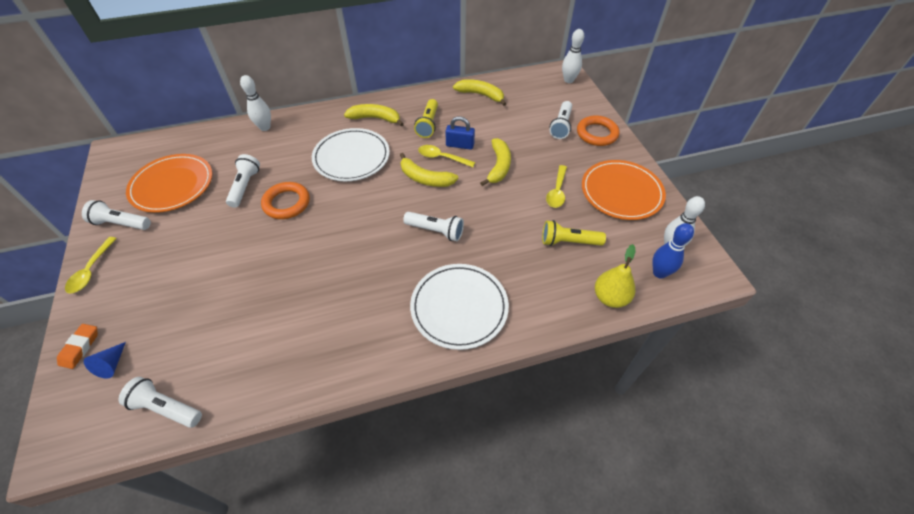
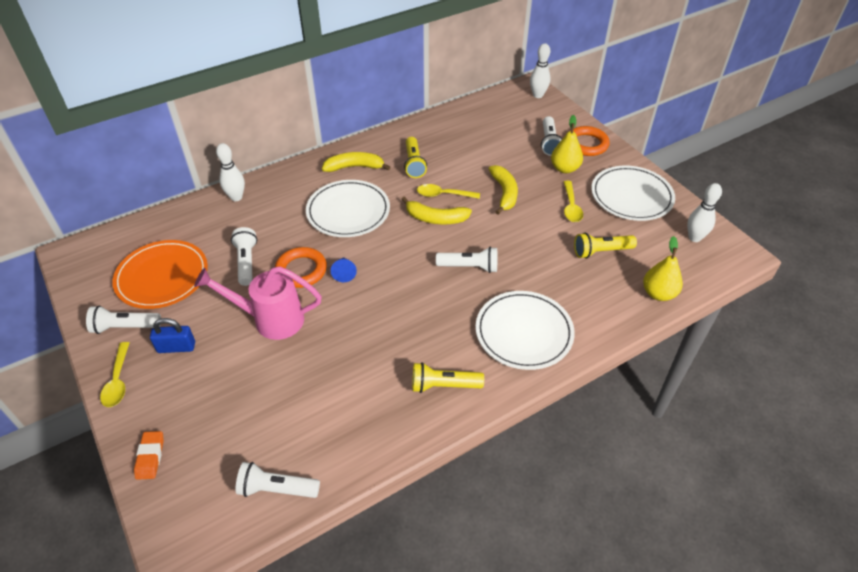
camera: 15 degrees left, 5 degrees down
blue cone [84,342,126,379] -> blue cone moved to [331,257,357,282]
blue padlock [445,116,475,150] -> blue padlock moved to [150,318,195,353]
yellow banana [453,79,506,106] -> none
orange plate [582,160,666,220] -> white plate [591,165,675,221]
blue bowling pin [652,223,694,278] -> none
none -> pink watering can [194,266,322,340]
none -> yellow flashlight [412,362,484,393]
none -> yellow pear [551,115,583,173]

